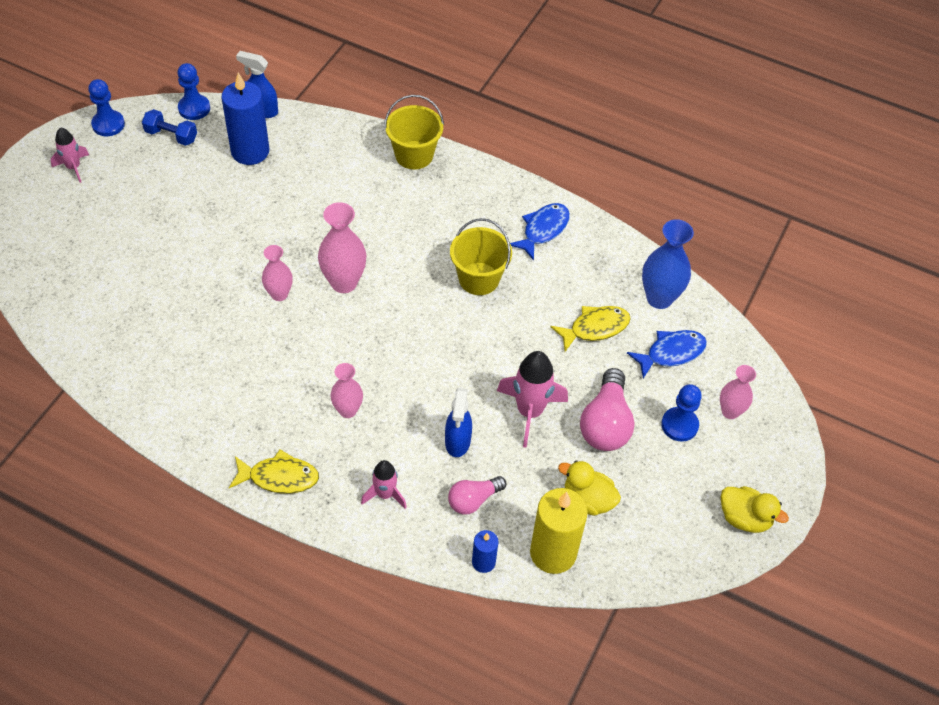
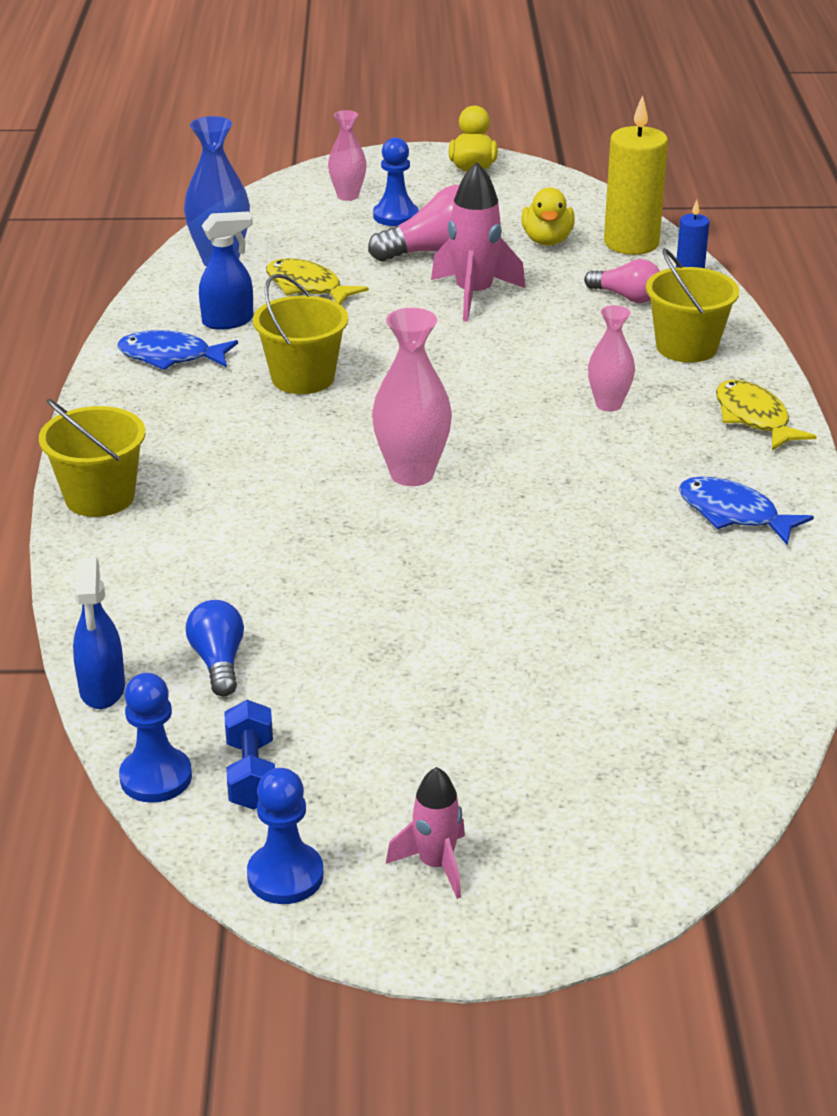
camera: 115 degrees left, 20 degrees down
blue candle [221,72,269,165] -> blue light bulb [186,600,244,696]
pink vase [262,245,293,301] -> none
pink rocket [361,460,407,509] -> yellow bucket [646,248,739,362]
blue spray bottle [445,388,472,457] -> blue spray bottle moved to [199,212,253,330]
blue fish [627,330,707,379] -> blue fish moved to [679,477,814,545]

